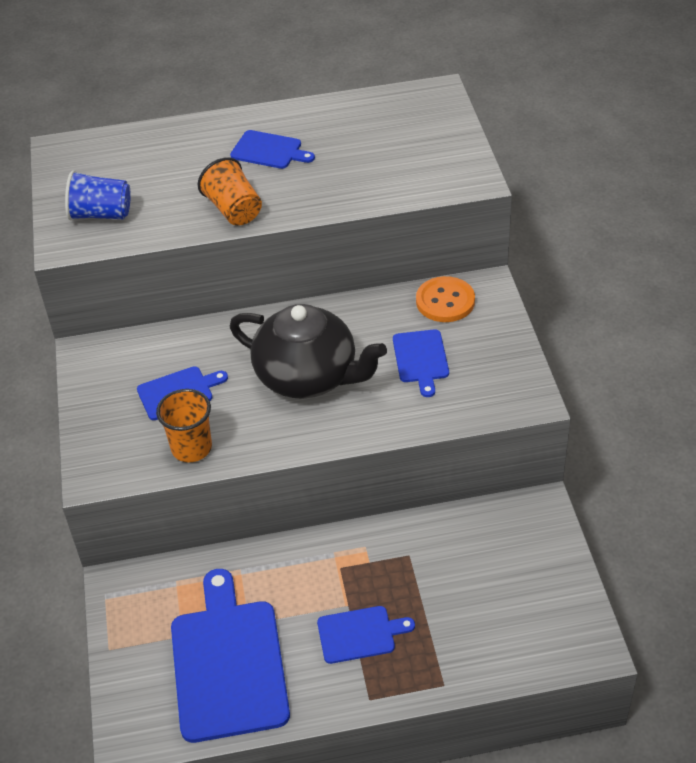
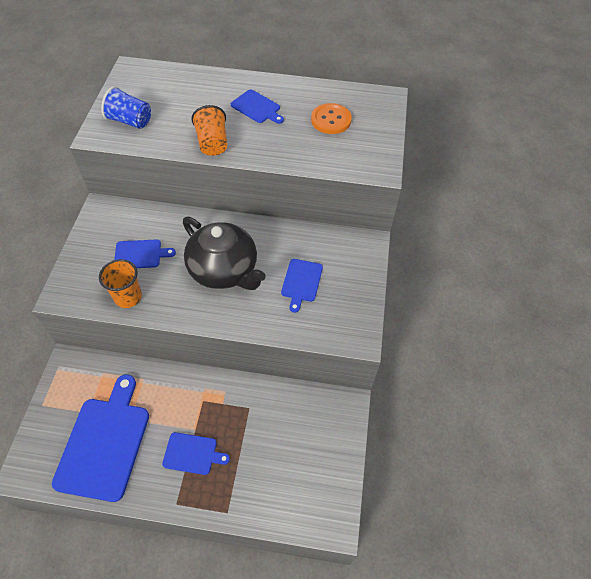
camera: 15 degrees right, 10 degrees up
orange button [416,276,475,322] -> orange button moved to [311,103,352,134]

